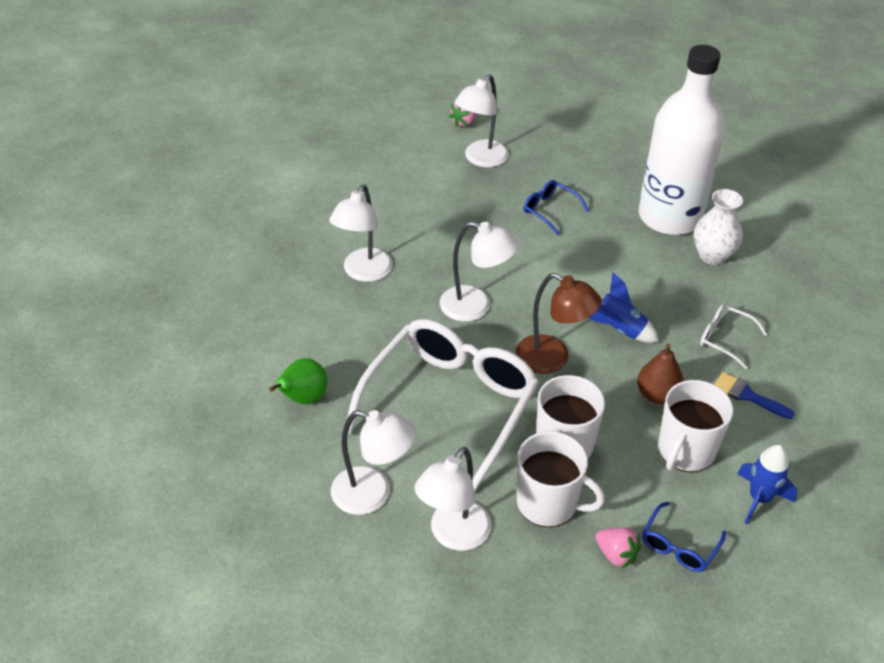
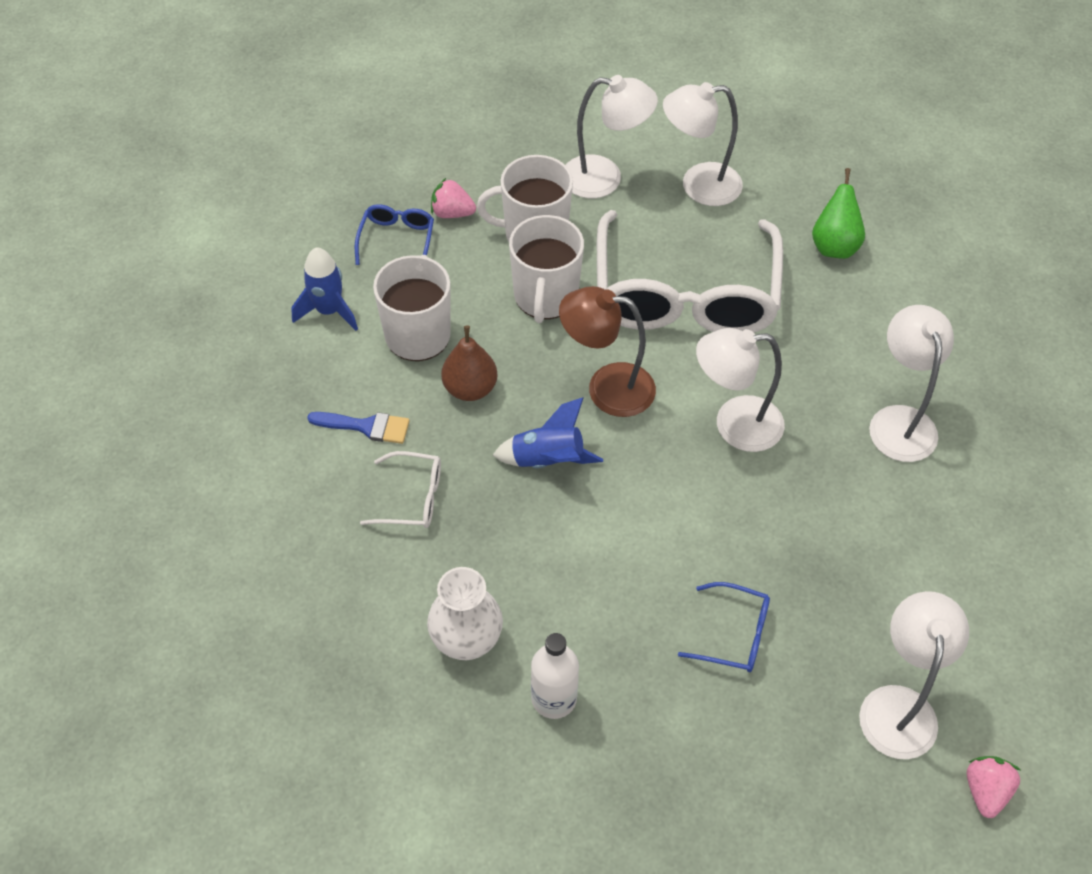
camera: 155 degrees right, 10 degrees up
white lamp [415,447,492,551] -> white lamp turned 90 degrees clockwise [566,75,658,198]
white bottle [639,45,725,235] -> white bottle [531,633,579,719], size x0.43

